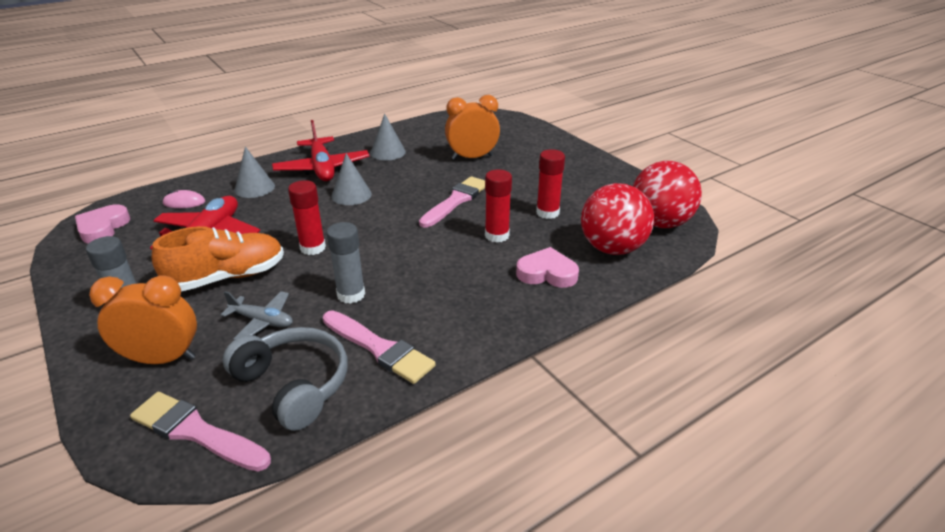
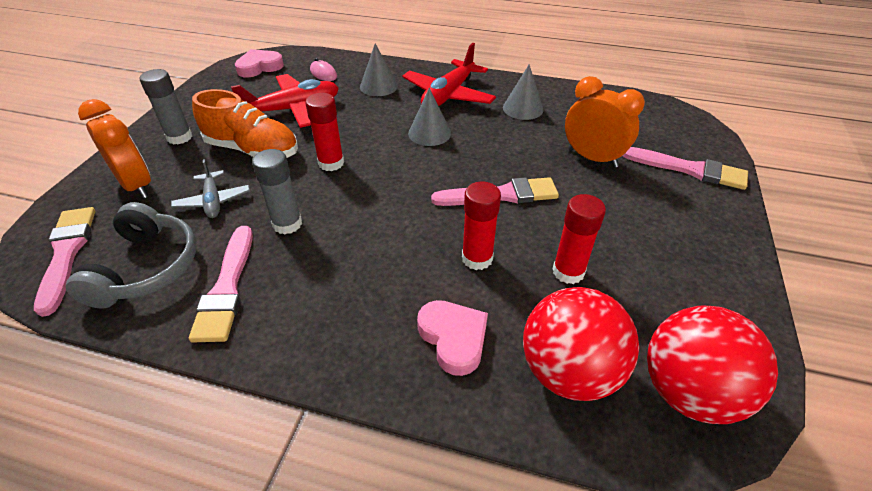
camera: 50 degrees right, 10 degrees up
none -> pink brush [623,147,748,190]

